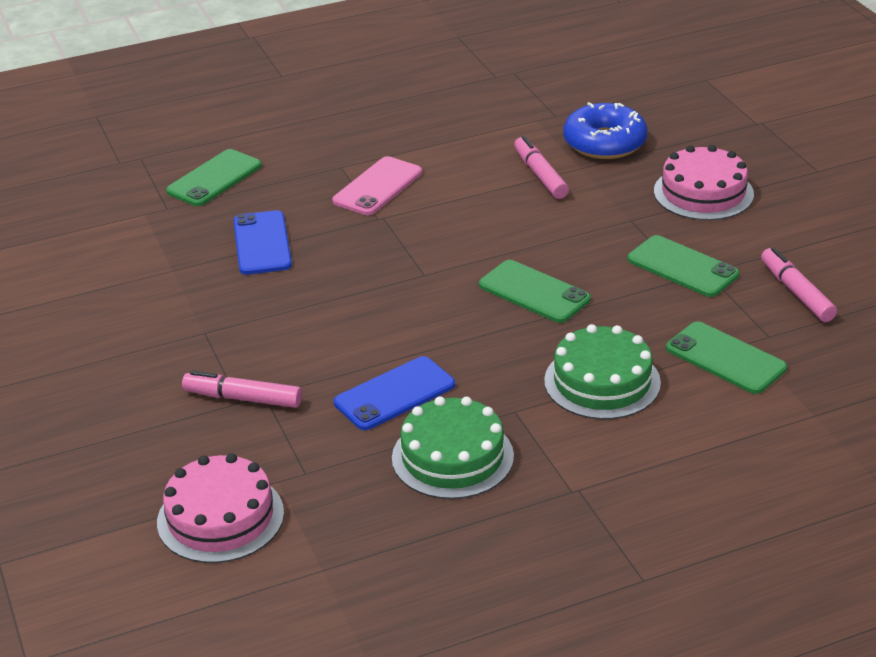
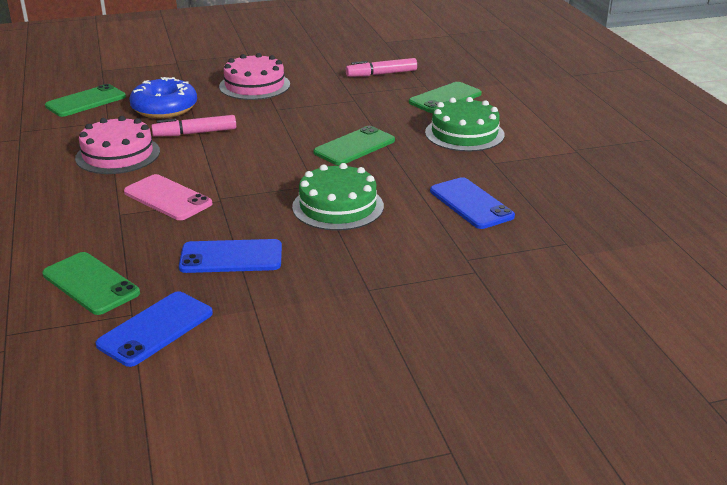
camera: 85 degrees left, 5 degrees down
pink cake [157,453,284,563] -> pink cake moved to [75,116,160,174]
pink marker [182,371,302,408] -> none
green cake [392,396,514,499] -> green cake moved to [292,163,384,231]
green phone [627,235,739,297] -> green phone moved to [45,84,126,117]
none -> blue phone [96,291,213,367]

